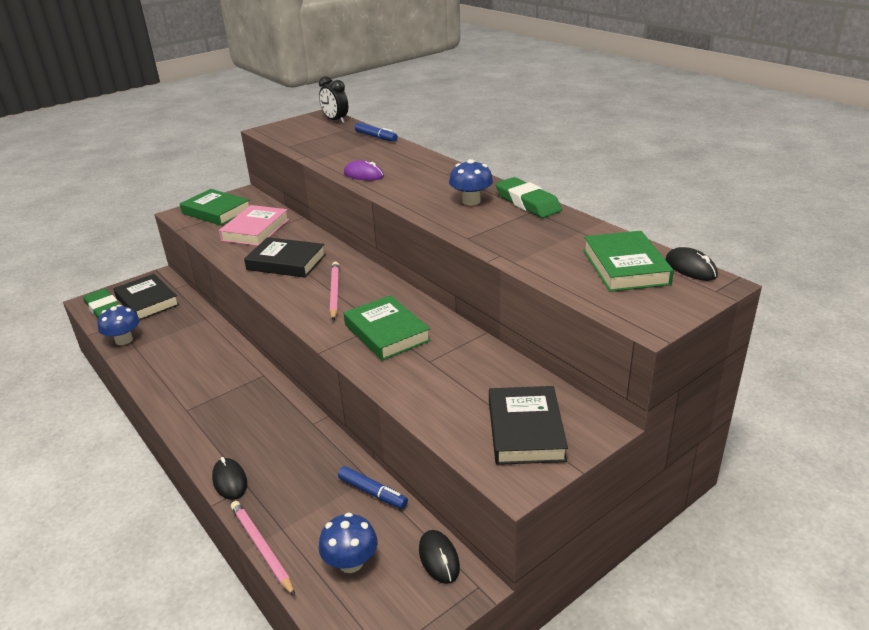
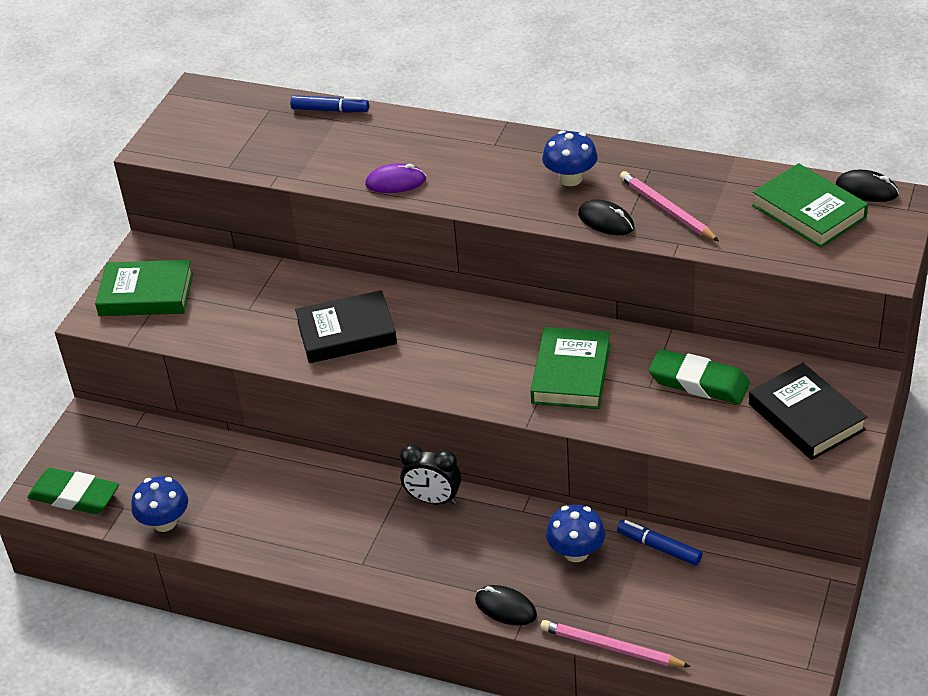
camera: 30 degrees left, 10 degrees up
black book [113,274,179,320] -> none
pink book [219,205,289,246] -> none
black clock [319,76,348,124] -> black clock moved to [400,444,461,505]
blue mushroom [319,513,377,573] -> blue mushroom moved to [546,505,605,562]
pink pencil [330,262,339,321] -> pink pencil moved to [620,171,719,241]
blue marker [338,466,408,509] -> blue marker turned 150 degrees counterclockwise [617,520,703,566]
green book [344,295,431,361] -> green book turned 75 degrees clockwise [530,327,610,409]
black mouse [419,530,460,584] -> black mouse moved to [578,199,634,235]
green eraser [496,177,562,218] -> green eraser moved to [649,349,750,404]

